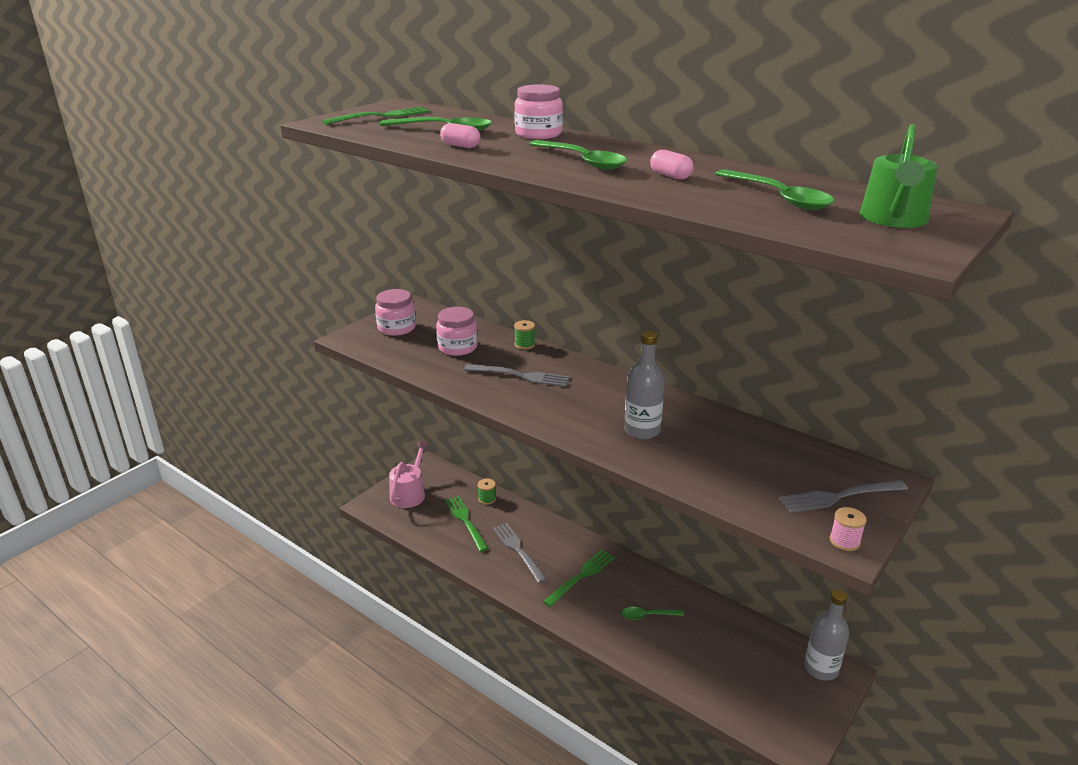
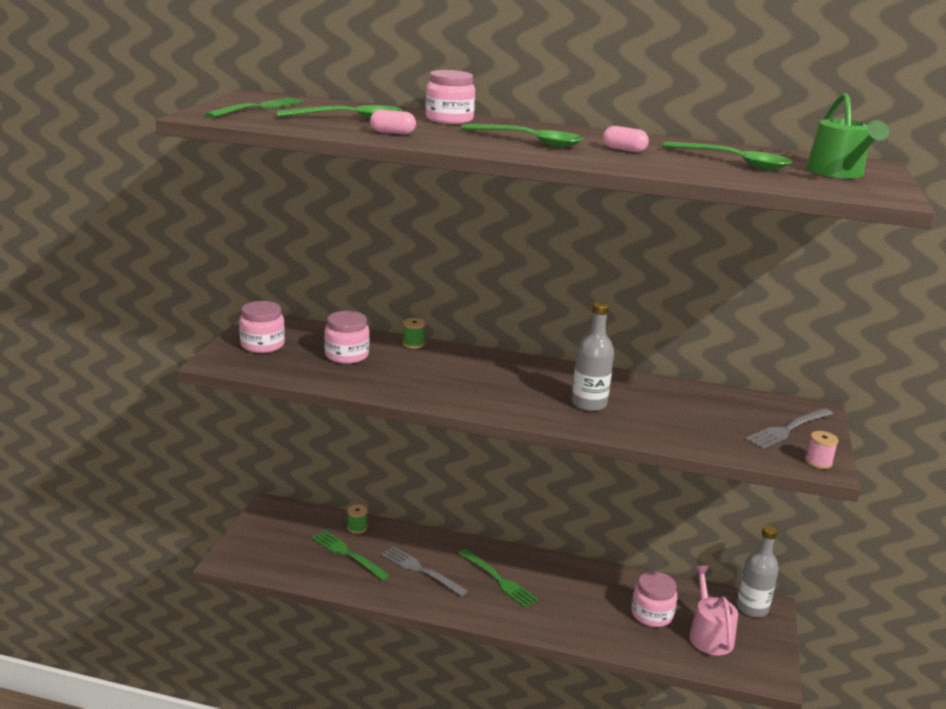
camera: 25 degrees left, 5 degrees down
pink watering can [389,441,429,508] -> pink watering can moved to [689,565,738,655]
grey fork [464,364,569,387] -> none
green fork [543,550,615,607] -> green fork turned 120 degrees clockwise [459,549,538,608]
green spoon [622,607,684,620] -> none
none -> pink jar [631,571,677,627]

